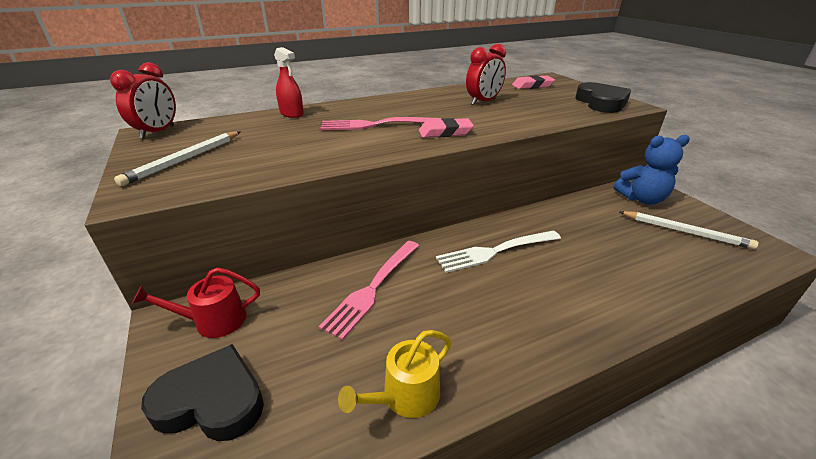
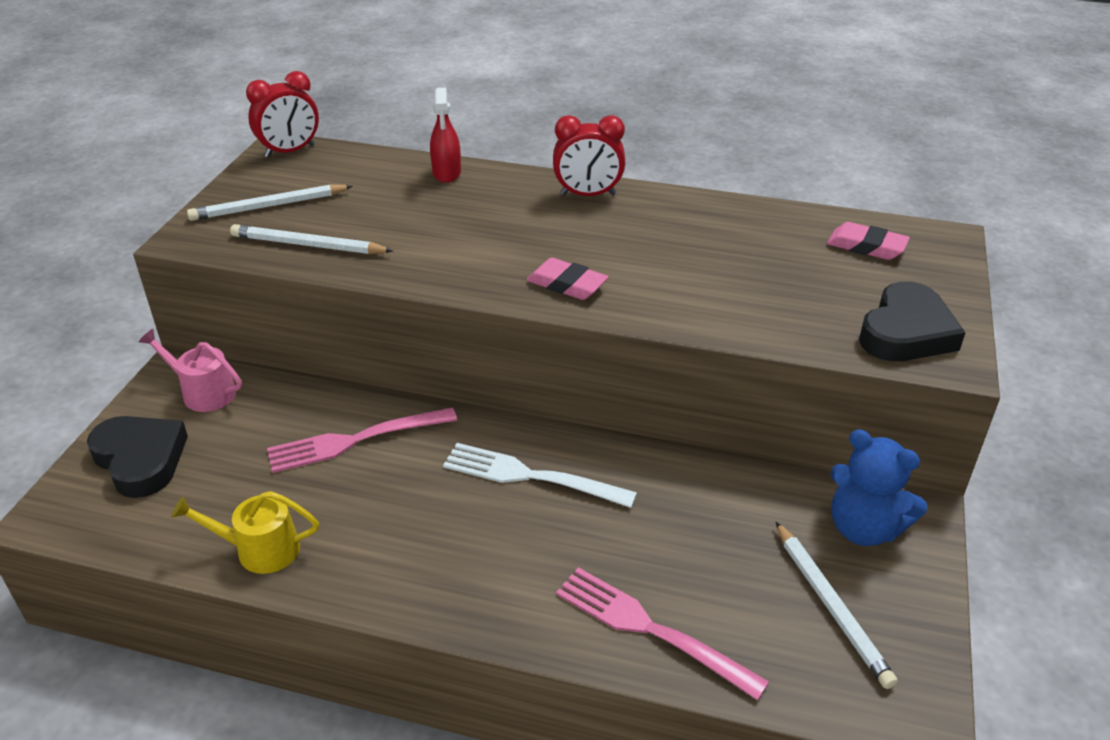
camera: 40 degrees right, 5 degrees up
red watering can [132,267,260,338] -> pink watering can [139,329,242,412]
pink fork [320,117,441,130] -> pink fork moved to [556,567,769,701]
red clock [466,44,506,105] -> red clock moved to [553,115,625,196]
none -> white pencil [230,224,393,254]

